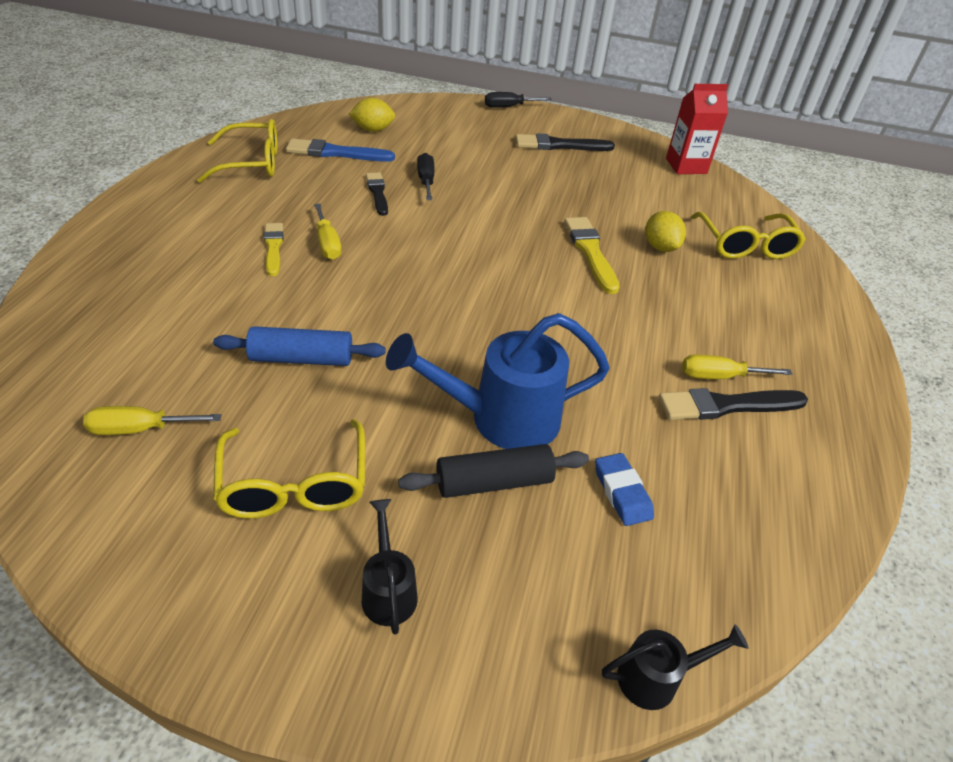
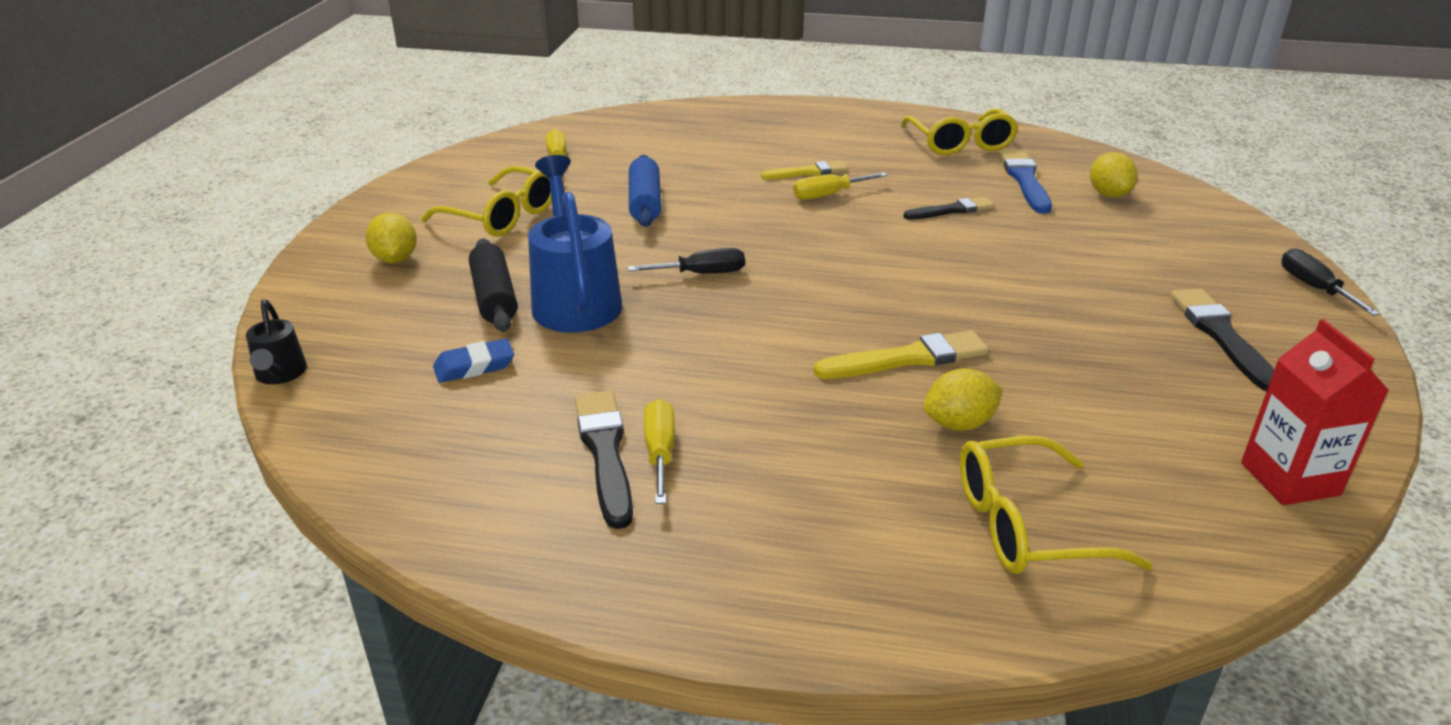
camera: 90 degrees right, 10 degrees down
yellow glasses [213,419,365,518] -> yellow glasses turned 135 degrees counterclockwise [421,166,552,237]
black watering can [362,499,418,635] -> yellow lemon [365,213,417,263]
black screwdriver [417,153,435,200] -> black screwdriver moved to [628,248,745,274]

